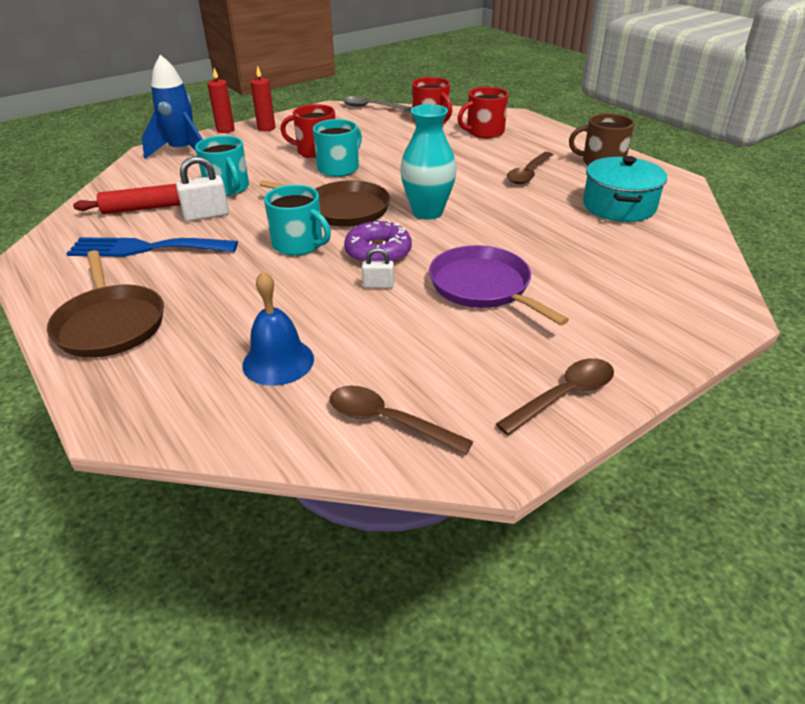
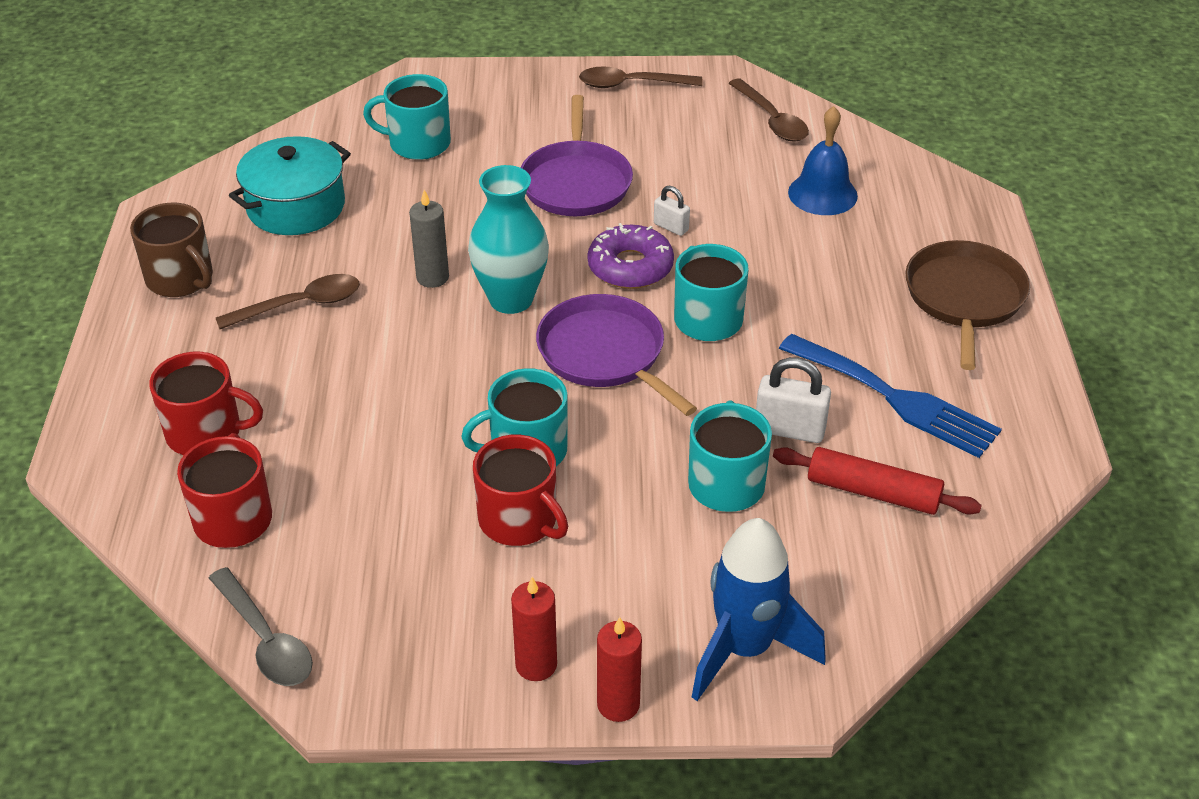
camera: 145 degrees left, 5 degrees up
brown pan [260,180,390,227] -> purple pan [536,294,697,416]
none -> turquoise mug [363,74,451,160]
none -> grey candle [409,190,449,288]

